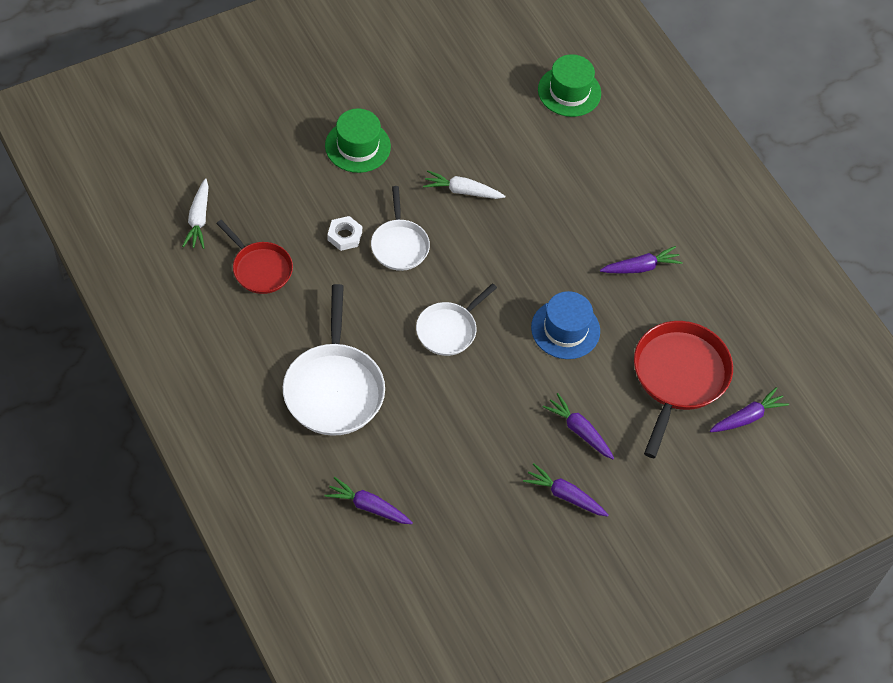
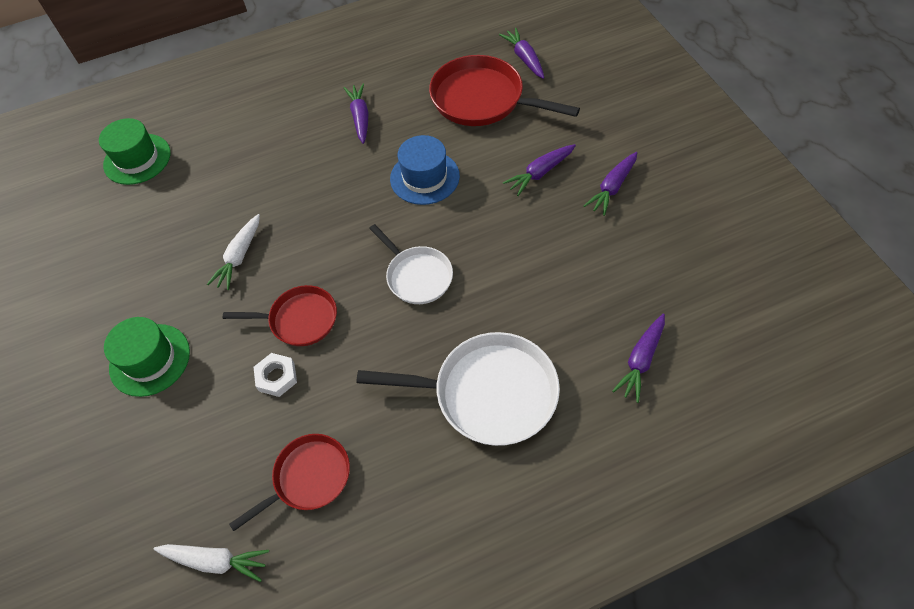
camera: 75 degrees left, 0 degrees up
white pan [371,186,430,271] -> red pan [223,285,337,346]

